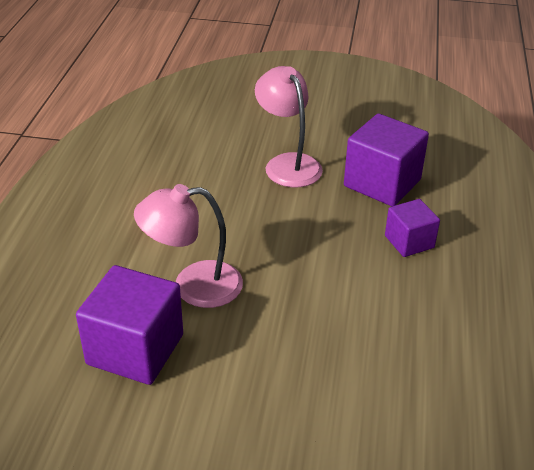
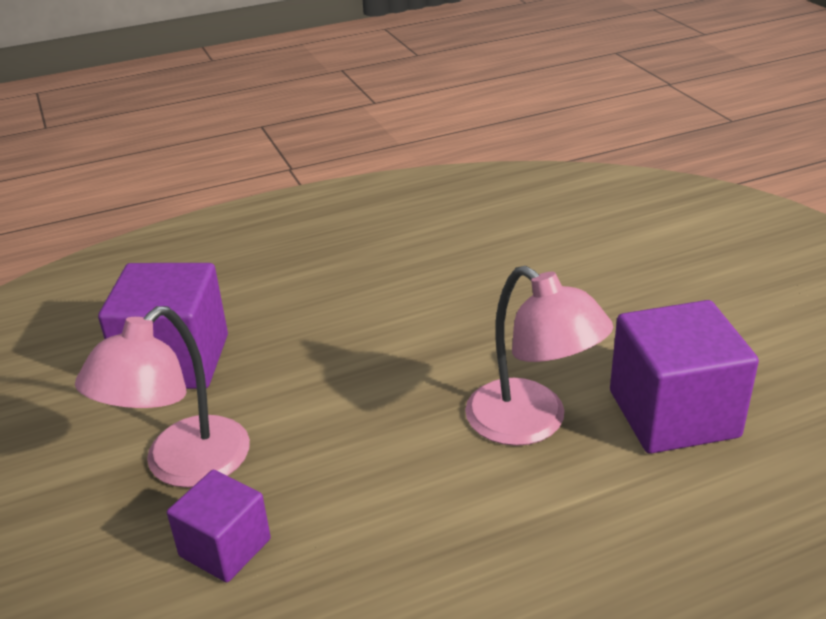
camera: 120 degrees left, 5 degrees down
purple cube [385,199,440,257] -> purple cube moved to [167,470,271,582]

